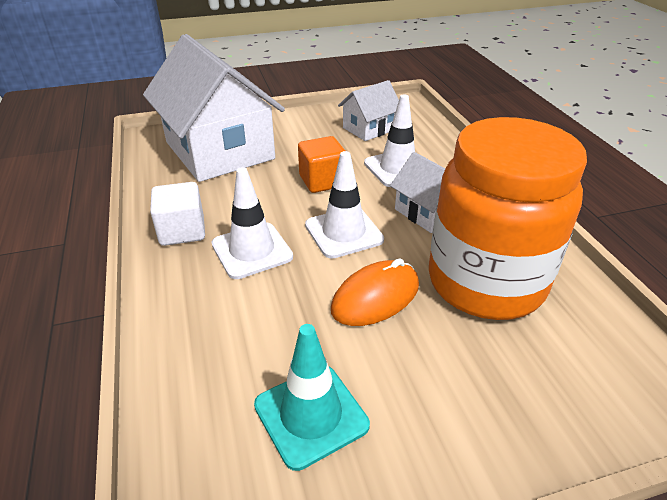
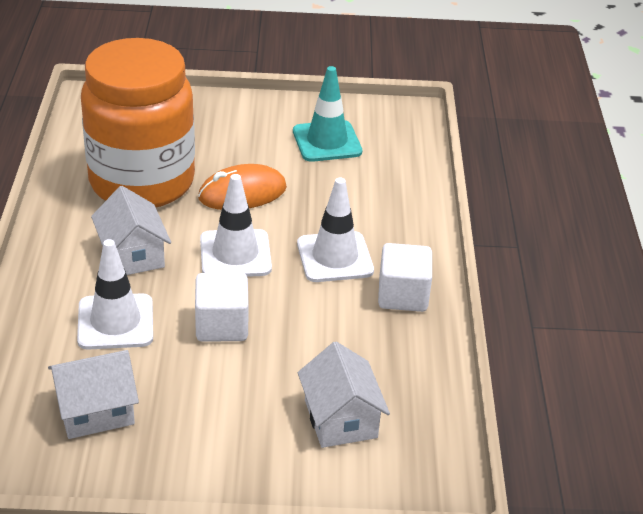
camera: 165 degrees left, 0 degrees up
white house [143,34,285,182] -> white house [298,341,390,448], size x0.48
orange cube [298,136,345,193] -> white cube [195,273,249,342]

